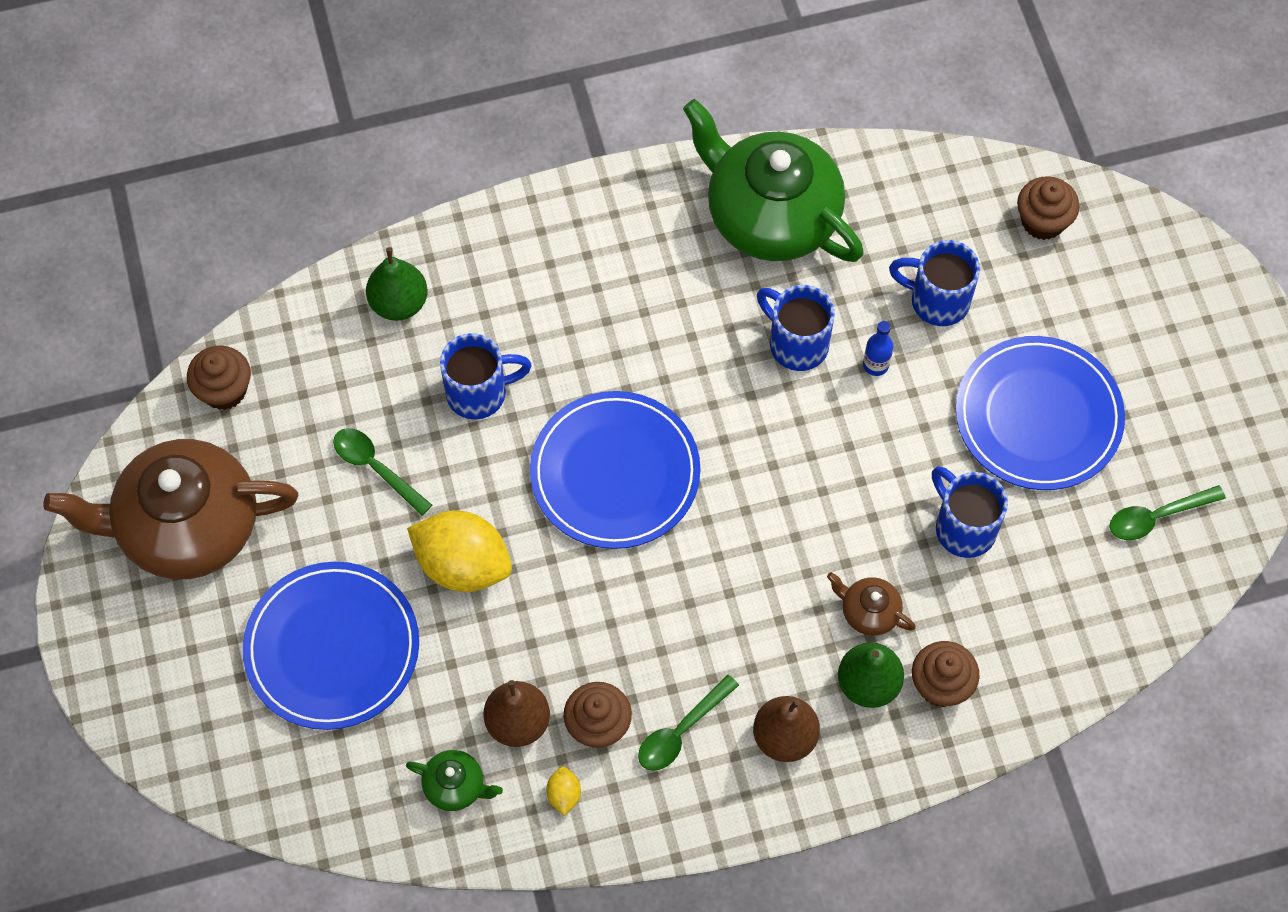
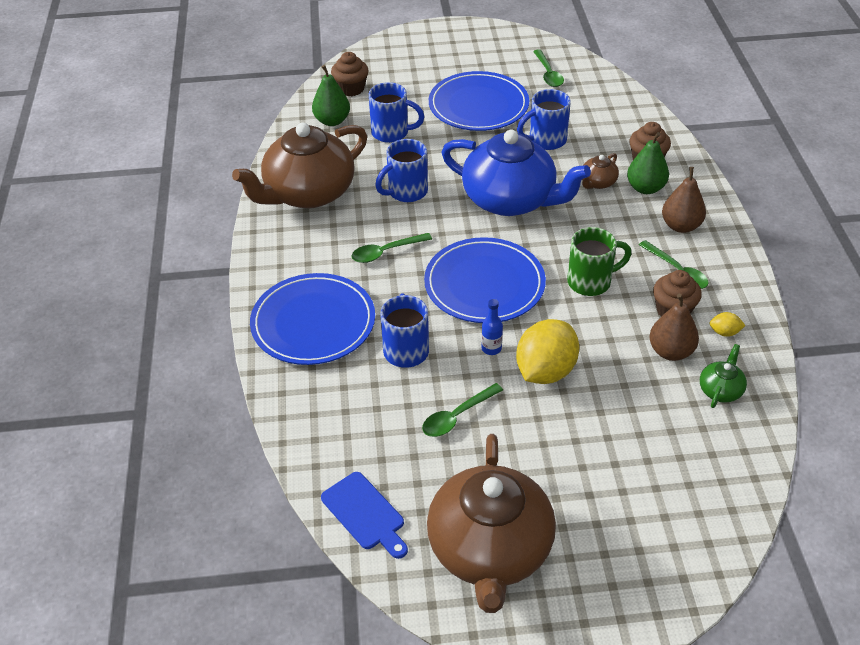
camera: 80 degrees left, 20 degrees down
brown cupcake [187,346,251,410] -> blue cutting board [321,472,408,559]
blue plate [243,562,419,730] -> blue plate moved to [250,273,375,365]
green pear [366,247,428,321] -> green pear moved to [312,65,350,126]
green teapot [683,99,864,262] -> brown teapot [232,123,367,208]
blue bottle [863,321,893,376] -> blue bottle moved to [481,299,503,355]
blue mug [889,240,980,326] -> blue mug turned 105 degrees counterclockwise [369,82,425,143]
none -> green spoon [351,233,432,263]
none -> blue teapot [441,130,591,216]
none -> green mug [567,227,632,296]

